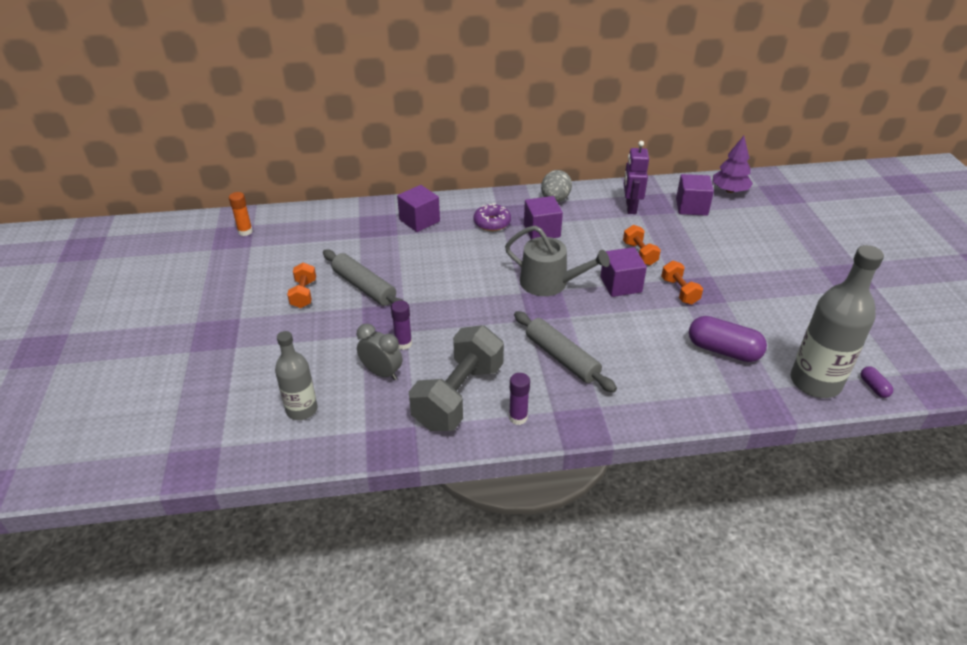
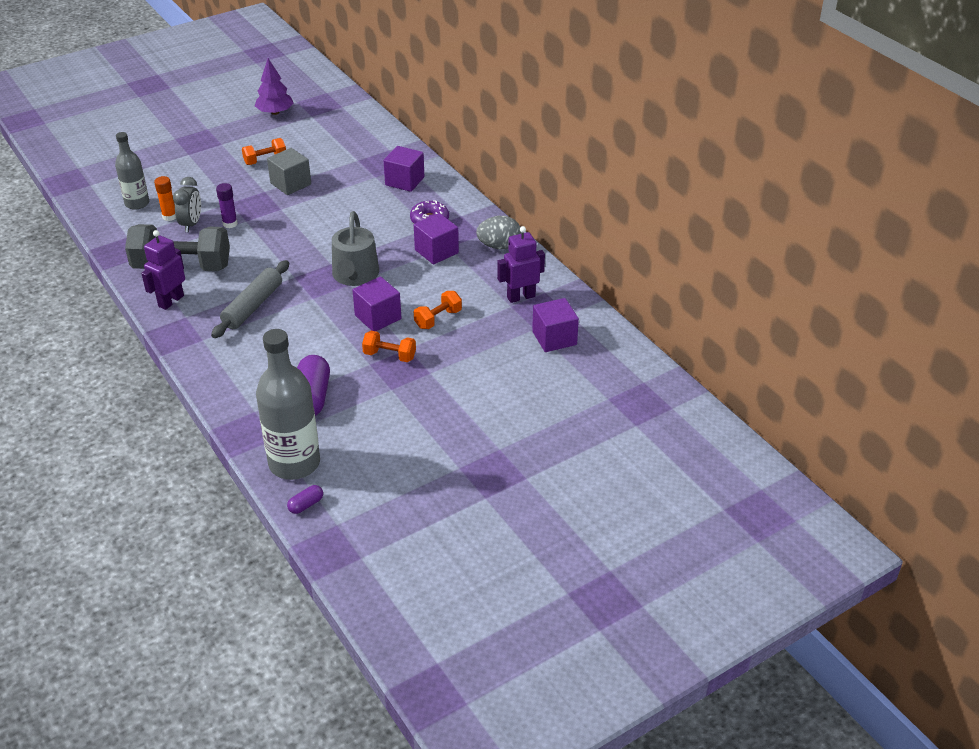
camera: 65 degrees right, 0 degrees up
orange glue stick [229,192,253,236] -> orange glue stick moved to [154,176,176,221]
grey rolling pin [323,250,404,306] -> grey cube [267,148,311,195]
purple glue stick [509,373,530,425] -> purple robot [141,230,185,310]
orange dumbbell [661,261,703,305] -> orange dumbbell turned 60 degrees clockwise [362,331,416,362]
purple tree [713,136,753,193] -> purple tree moved to [255,58,294,115]

